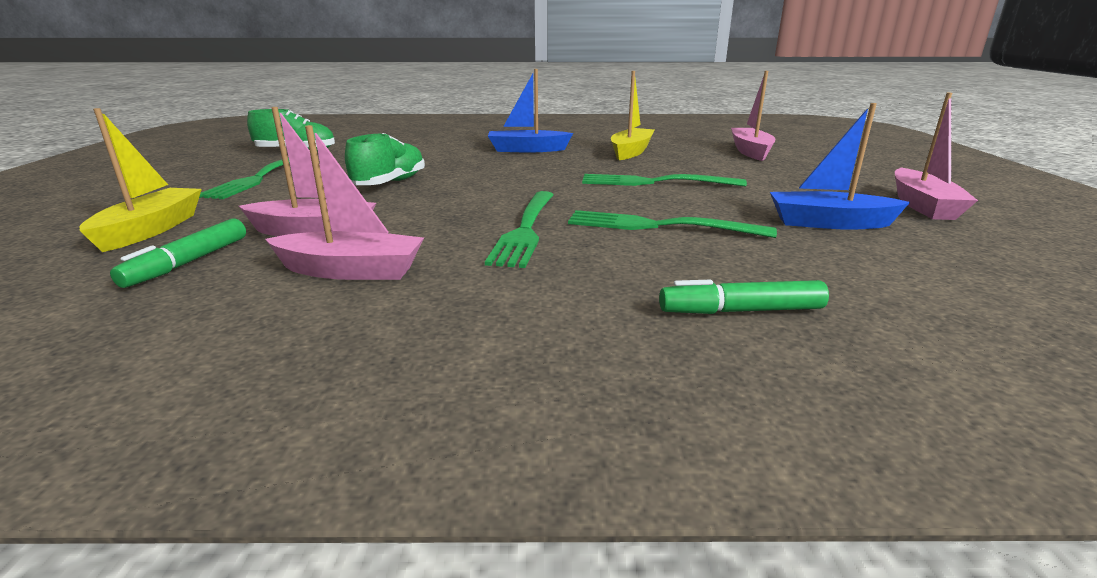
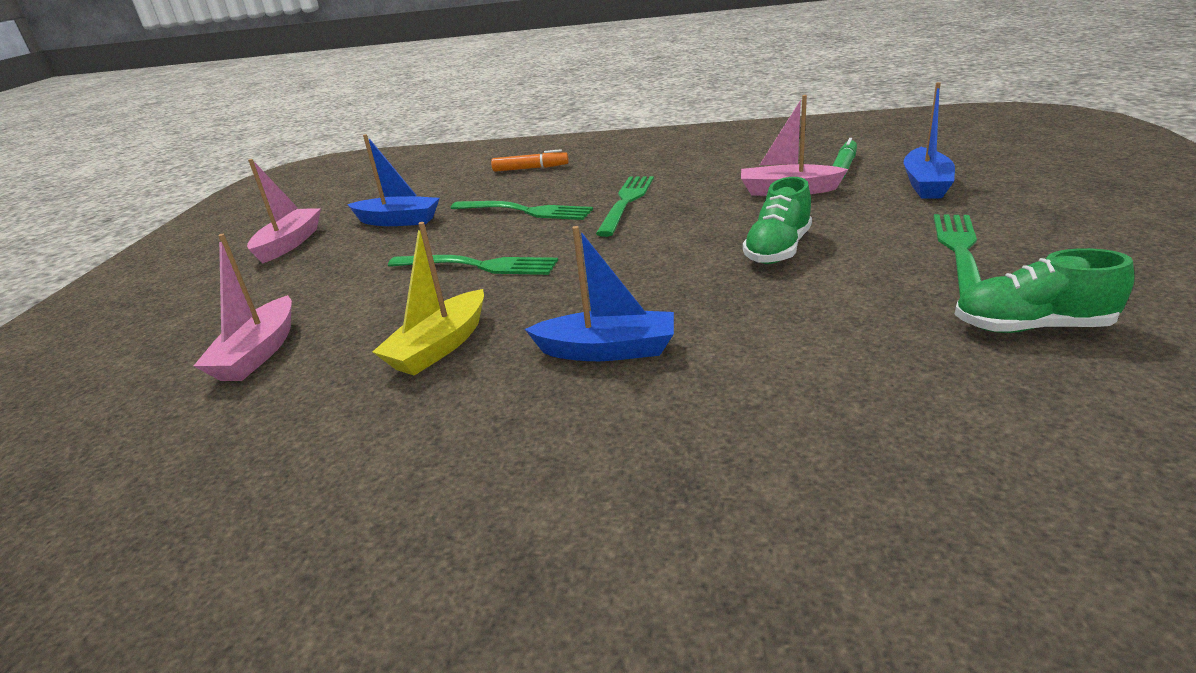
camera: 170 degrees left, 5 degrees up
yellow boat [79,108,202,252] -> blue boat [904,82,955,199]
pink boat [265,125,424,280] -> none
green marker [659,280,829,314] -> orange marker [491,149,569,172]

